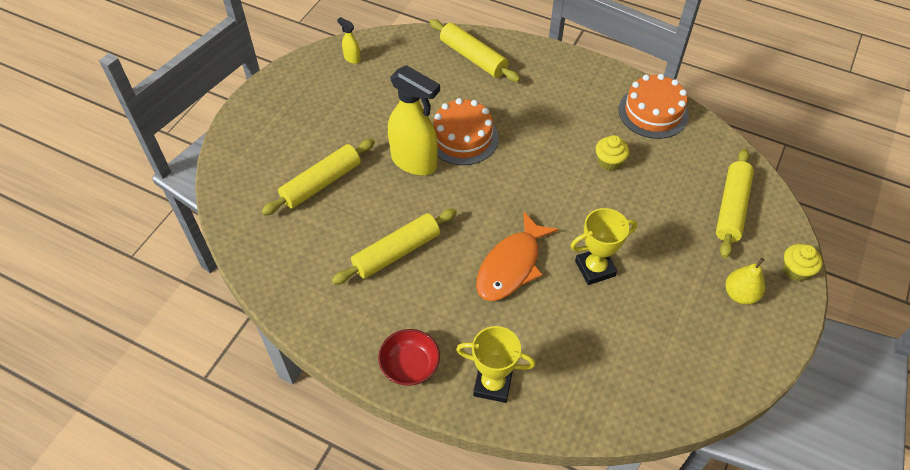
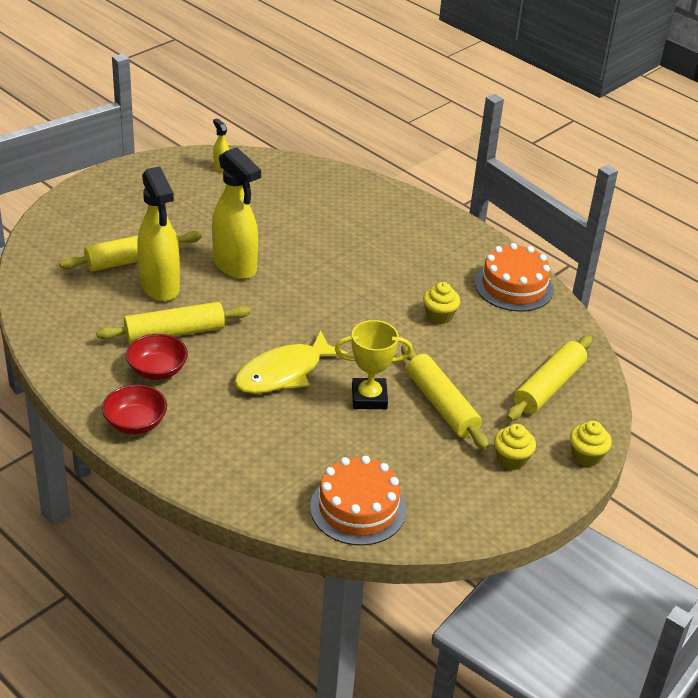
camera: 15 degrees right, 15 degrees down
yellow rolling pin [430,19,520,82] -> yellow rolling pin moved to [401,344,489,450]
orange cake [433,98,499,165] -> orange cake moved to [310,456,406,546]
yellow trophy [456,326,536,403] -> none
orange fish [476,211,559,301] -> yellow fish [234,330,348,394]
yellow pear [725,258,765,305] -> yellow cupcake [494,424,536,470]
none -> red bowl [126,334,188,380]
none -> yellow spray bottle [137,166,180,302]

